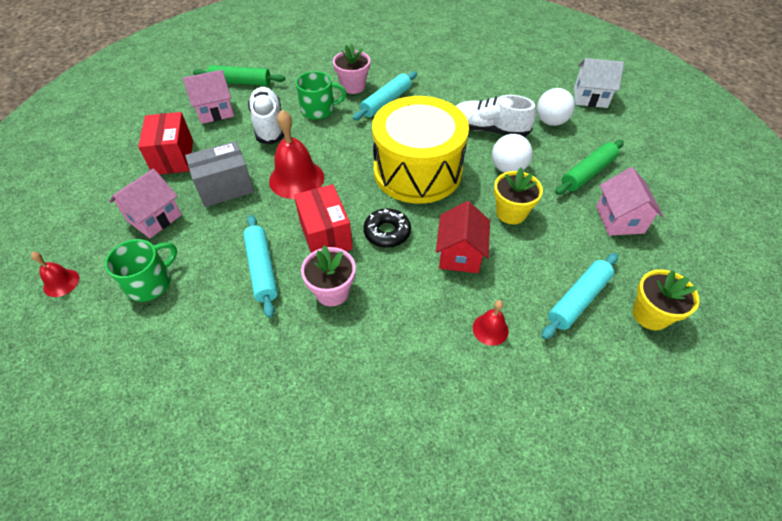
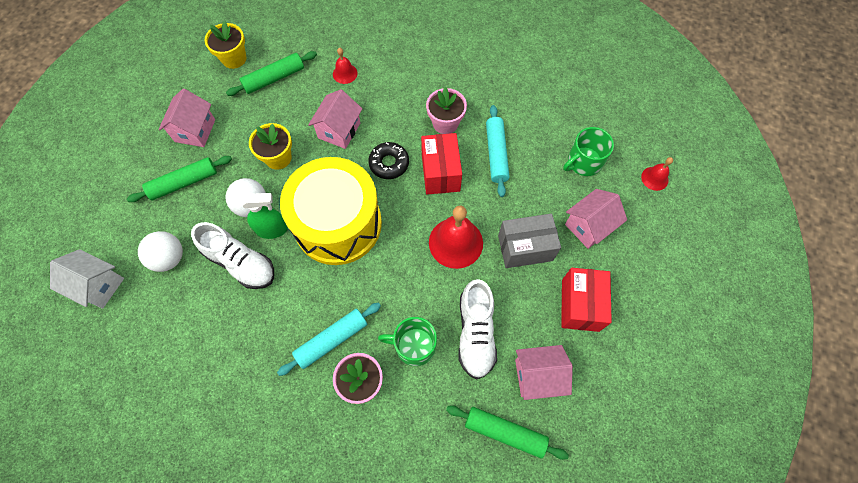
camera: 165 degrees left, 15 degrees up
red house [436,201,490,273] -> pink house [308,89,362,149]
turquoise rolling pin [541,253,618,339] -> green rolling pin [226,51,317,96]
none -> green spray bottle [240,193,288,239]

